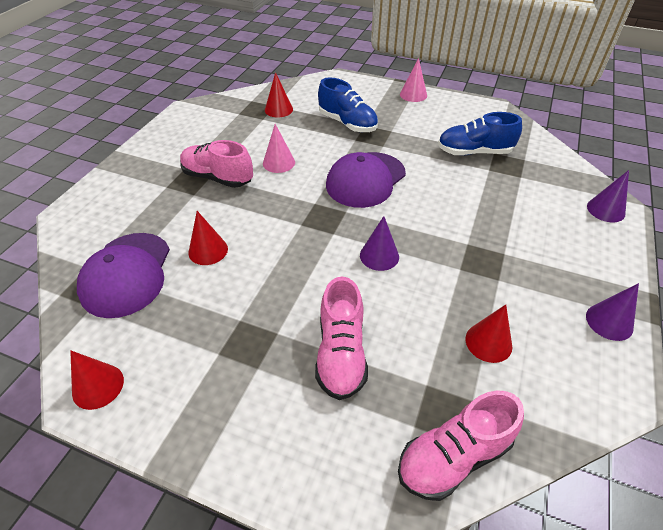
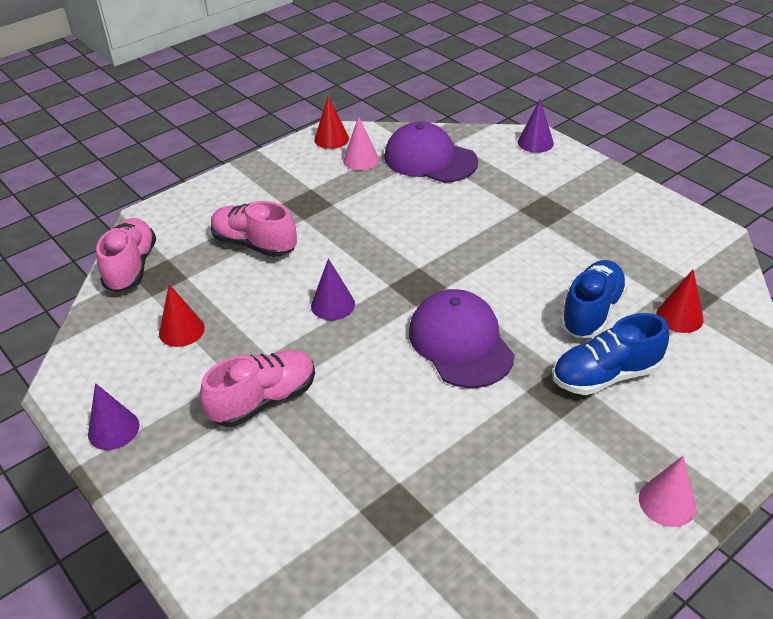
camera: 120 degrees right, 5 degrees down
pink shoe [180,140,253,188] -> pink shoe moved to [200,350,315,427]
red cone [188,211,228,265] -> none
pink cone [263,124,295,173] -> pink cone moved to [343,116,379,170]
blue shoe [438,112,522,156] -> blue shoe moved to [560,260,628,338]
purple cone [587,170,629,222] -> purple cone moved to [518,99,554,153]

